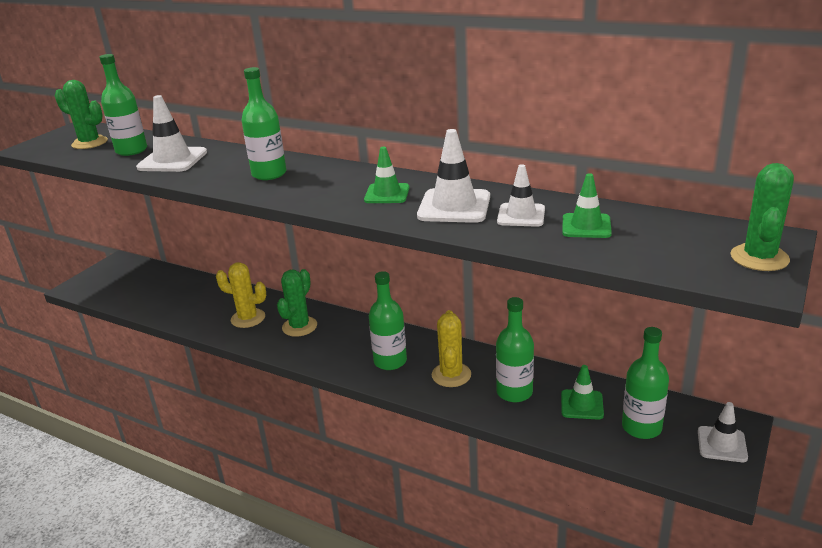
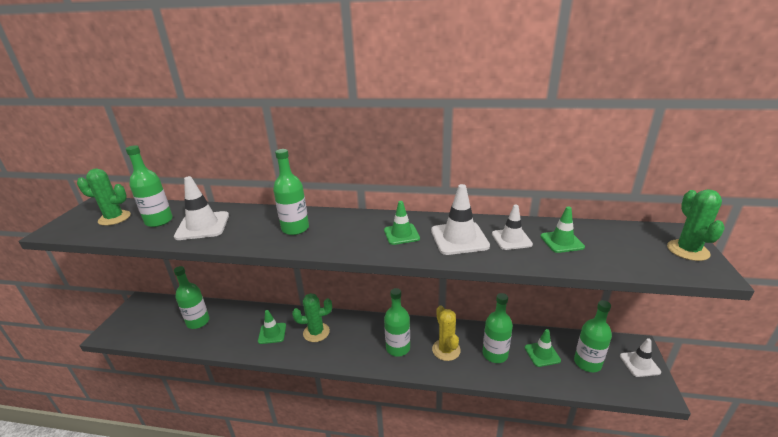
camera: 20 degrees left, 0 degrees up
yellow cactus [216,262,266,328] -> green traffic cone [258,310,286,344]
green cactus [277,269,317,337] -> green cactus turned 75 degrees clockwise [292,293,332,342]
none -> green bottle [174,266,210,329]

